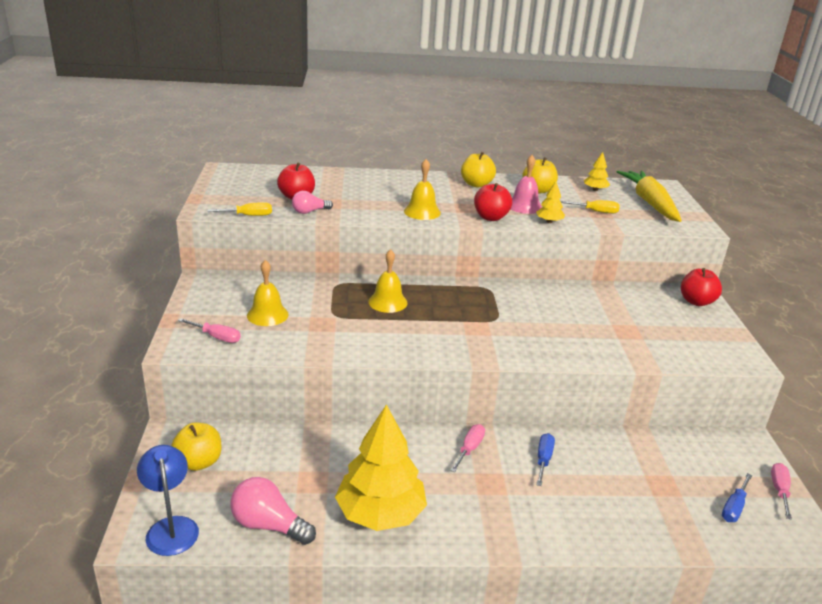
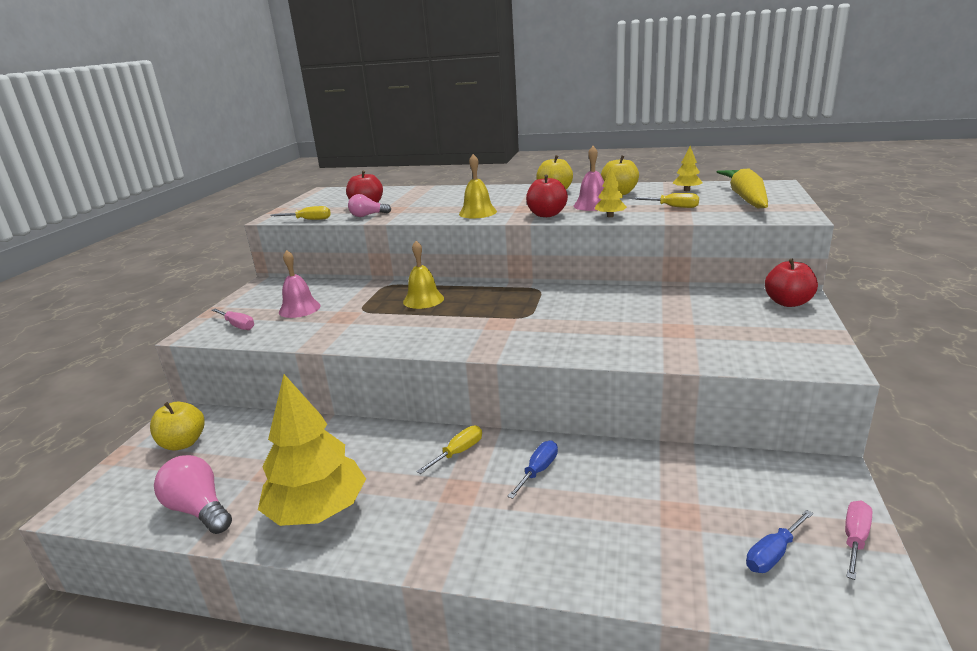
camera: 20 degrees right, 5 degrees down
blue lamp [137,445,199,556] -> none
yellow bell [247,260,289,326] -> pink bell [279,250,321,318]
pink screwdriver [450,424,485,472] -> yellow screwdriver [417,426,482,474]

